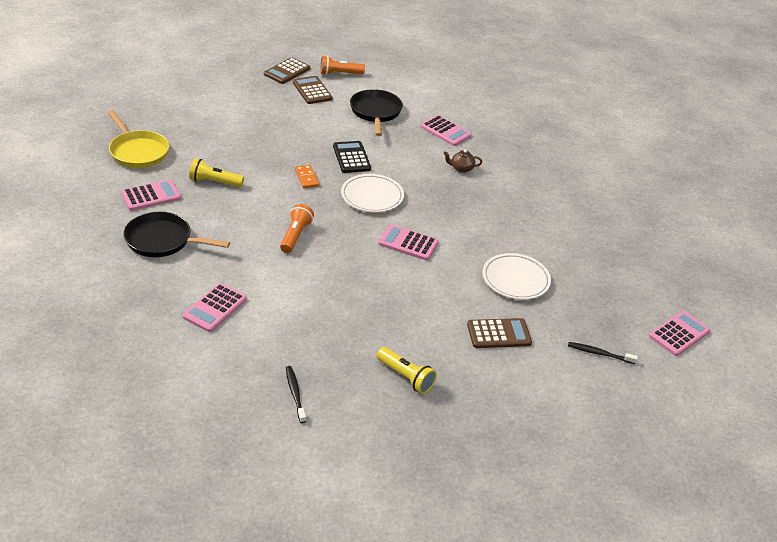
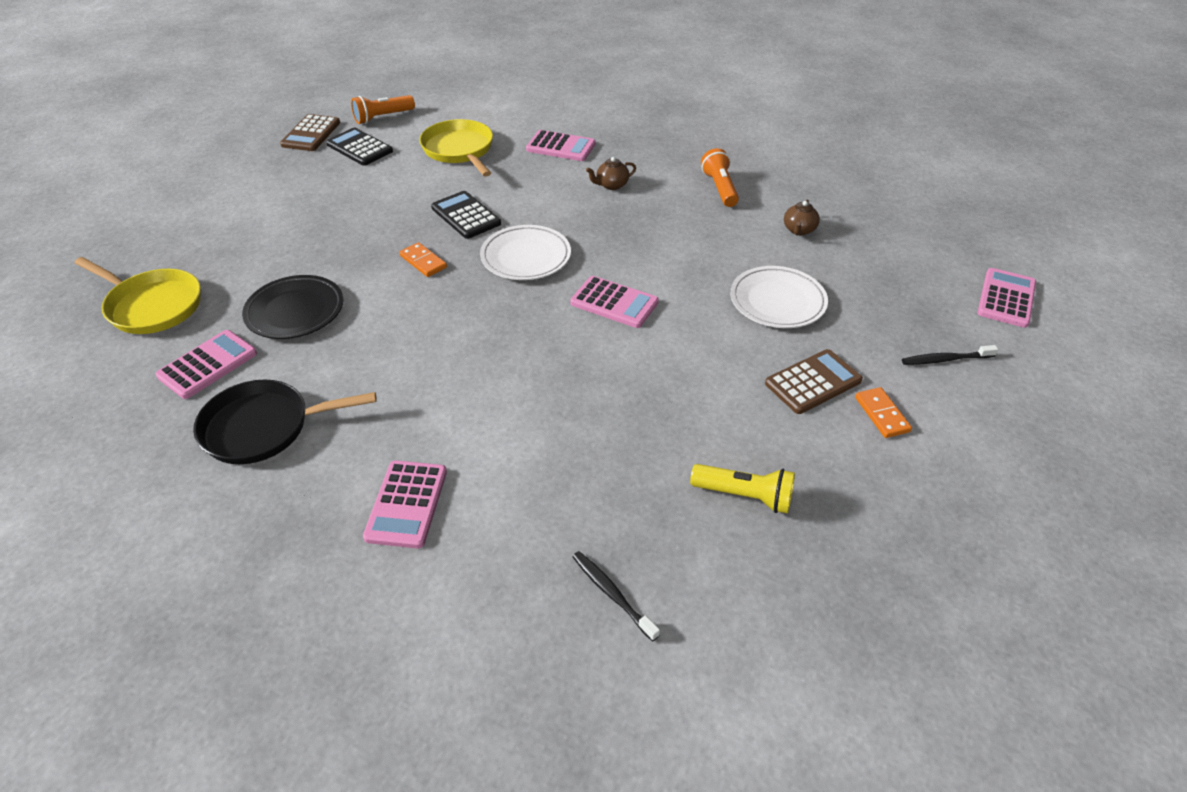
camera: 20 degrees left, 5 degrees up
yellow flashlight [189,158,244,187] -> black plate [242,275,343,339]
orange flashlight [280,204,314,253] -> orange flashlight moved to [701,148,739,207]
brown calculator [293,76,332,104] -> black calculator [326,128,393,166]
black pan [350,89,403,136] -> yellow pan [419,119,493,177]
pink calculator [378,224,439,260] -> pink calculator turned 150 degrees counterclockwise [570,276,659,328]
none -> brown teapot [784,200,820,235]
none -> orange domino [855,387,912,438]

